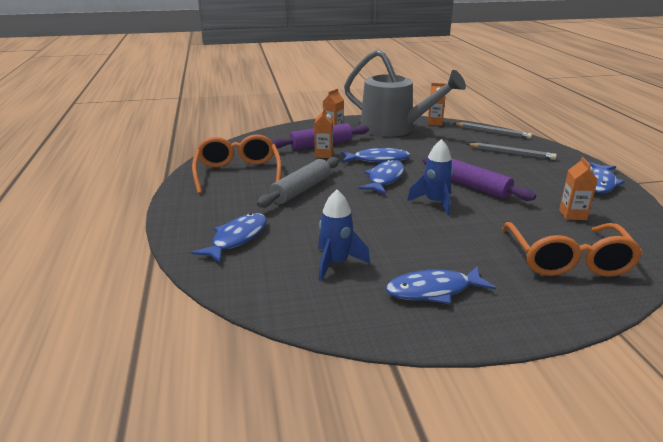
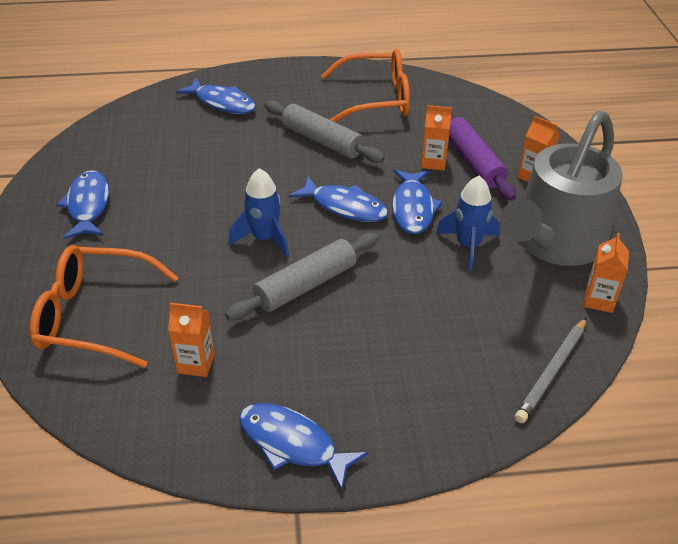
camera: 95 degrees right, 15 degrees up
blue rocket [318,190,370,281] -> blue rocket moved to [436,176,500,271]
purple rolling pin [423,157,536,201] -> grey rolling pin [225,233,379,321]
grey pencil [467,143,557,160] -> none

